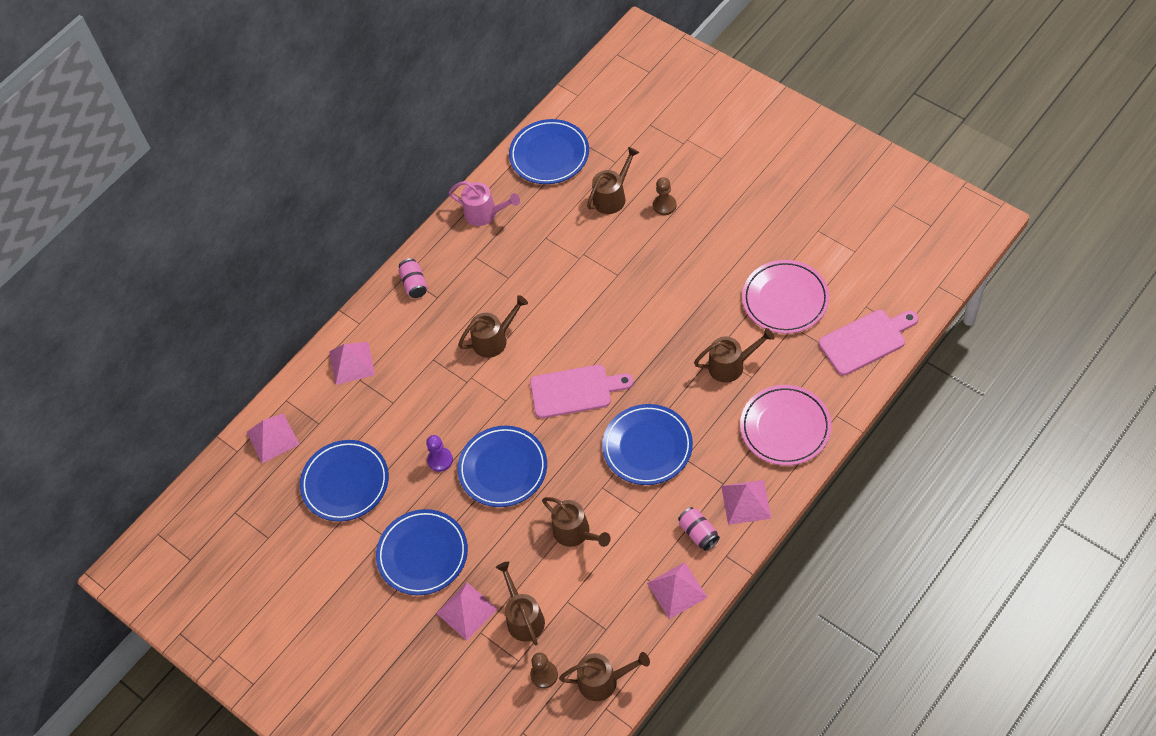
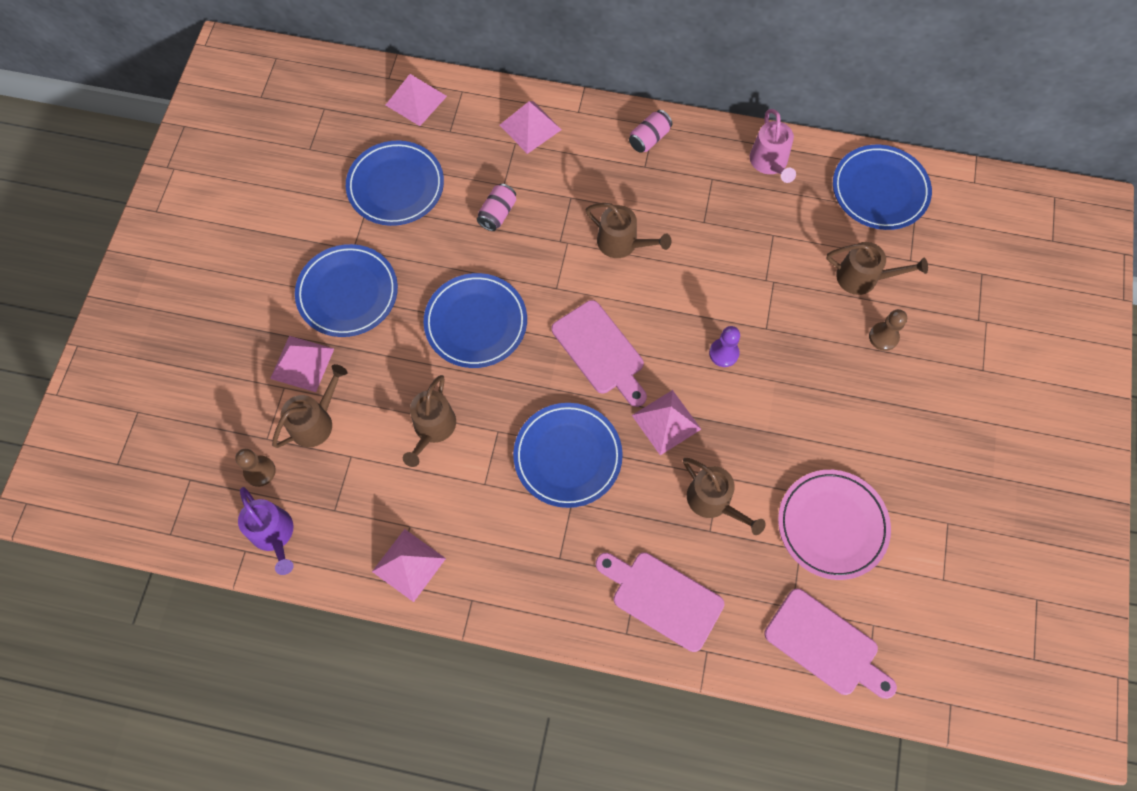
camera: 55 degrees right, 10 degrees up
purple pawn [426,435,453,472] -> purple pawn moved to [709,326,740,367]
brown watering can [559,652,650,701] -> purple watering can [238,487,294,575]
pink can [678,507,720,551] -> pink can moved to [477,184,516,231]
pink pyramid [721,480,772,525] -> pink pyramid moved to [632,390,701,455]
pink plate [740,385,831,466] -> pink cutting board [596,552,724,652]

